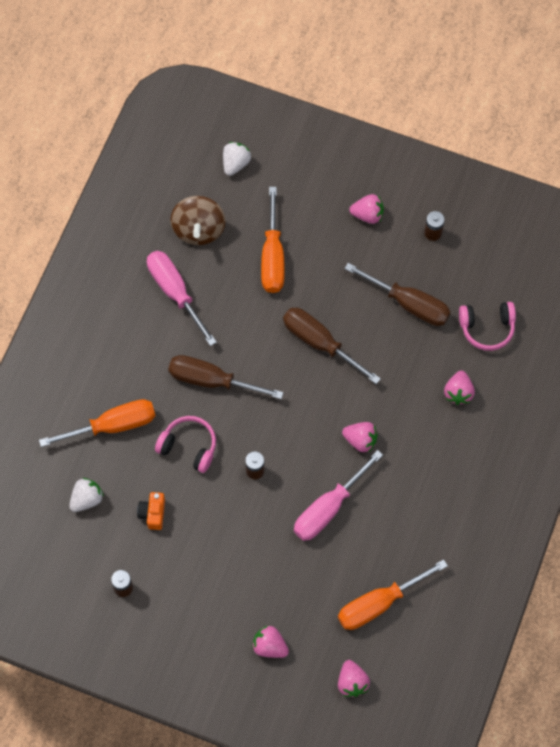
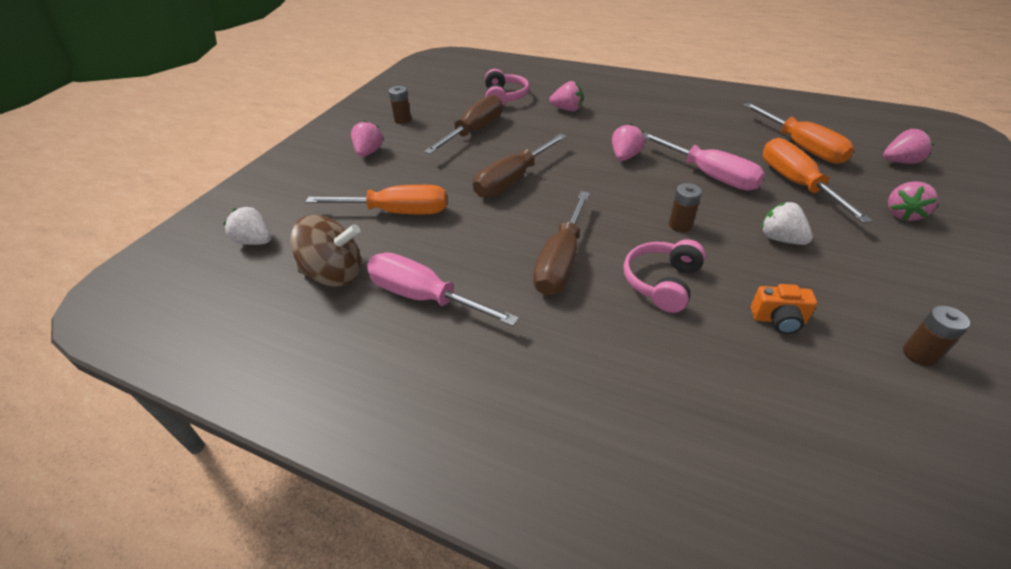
camera: 85 degrees left, 25 degrees down
orange screwdriver [39,399,155,447] -> orange screwdriver moved to [763,138,873,223]
white strawberry [69,478,104,512] -> white strawberry moved to [761,202,813,245]
pink screwdriver [147,251,217,346] -> pink screwdriver turned 60 degrees clockwise [367,253,519,326]

